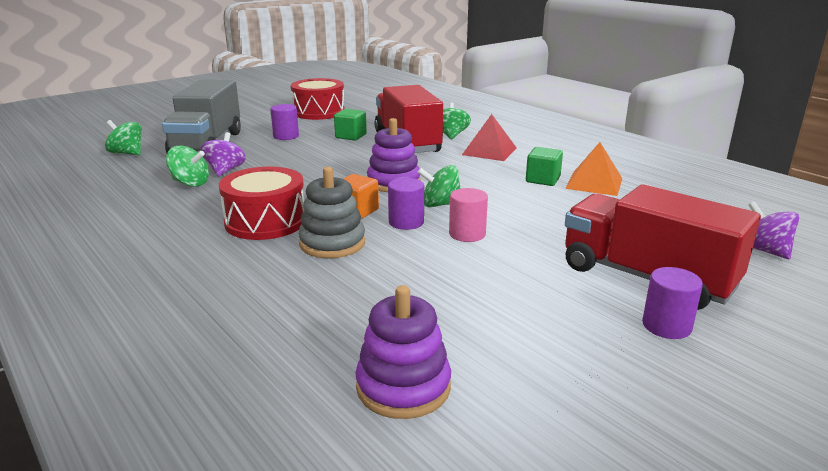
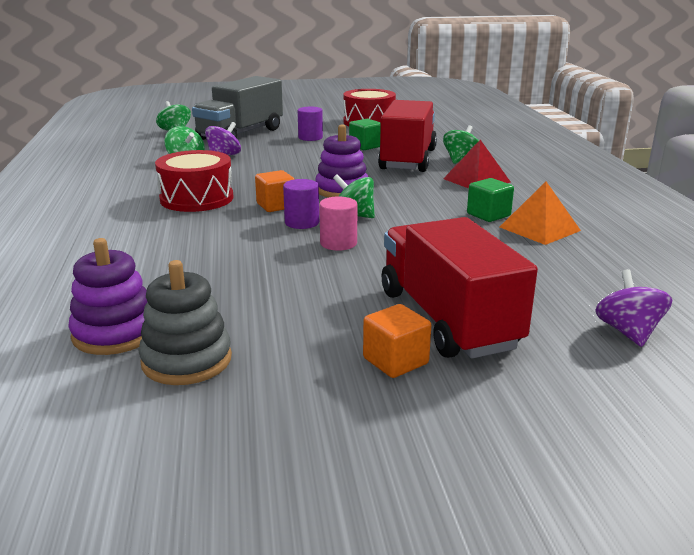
camera: 30 degrees right, 0 degrees up
grey stacking toy [298,167,365,258] -> grey stacking toy moved to [139,260,232,385]
purple cylinder [642,267,703,339] -> orange cube [363,304,431,378]

